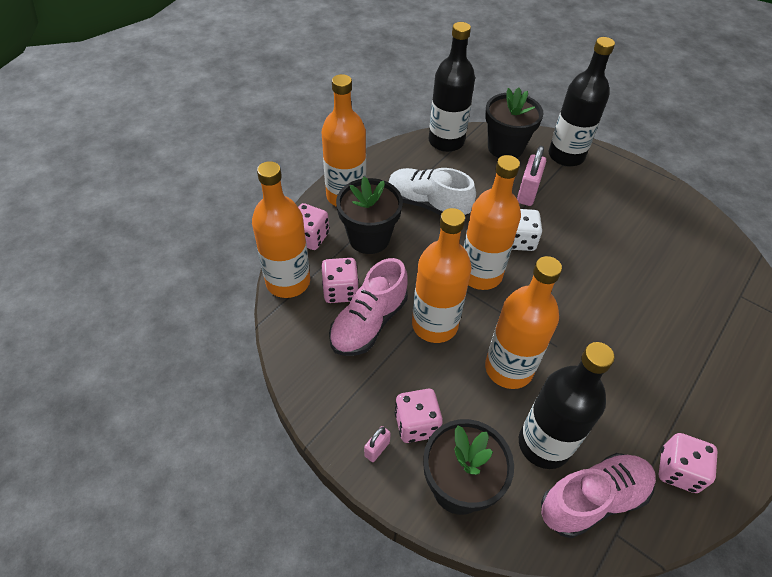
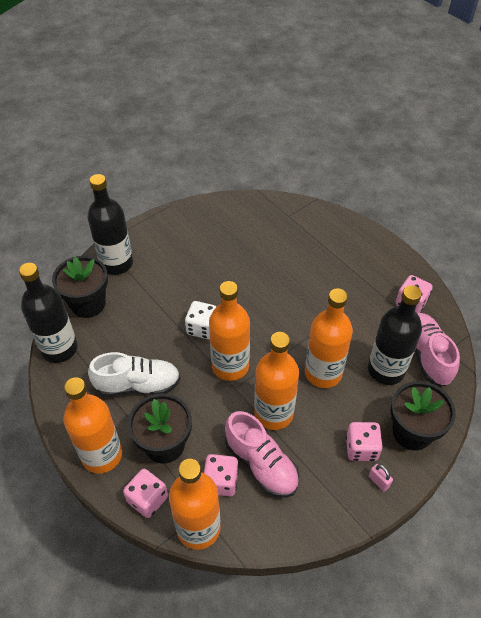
camera: 75 degrees left, 0 degrees up
white shoe [388,168,476,216] -> white shoe turned 135 degrees counterclockwise [88,352,180,396]
pink padlock [517,146,546,206] -> none

